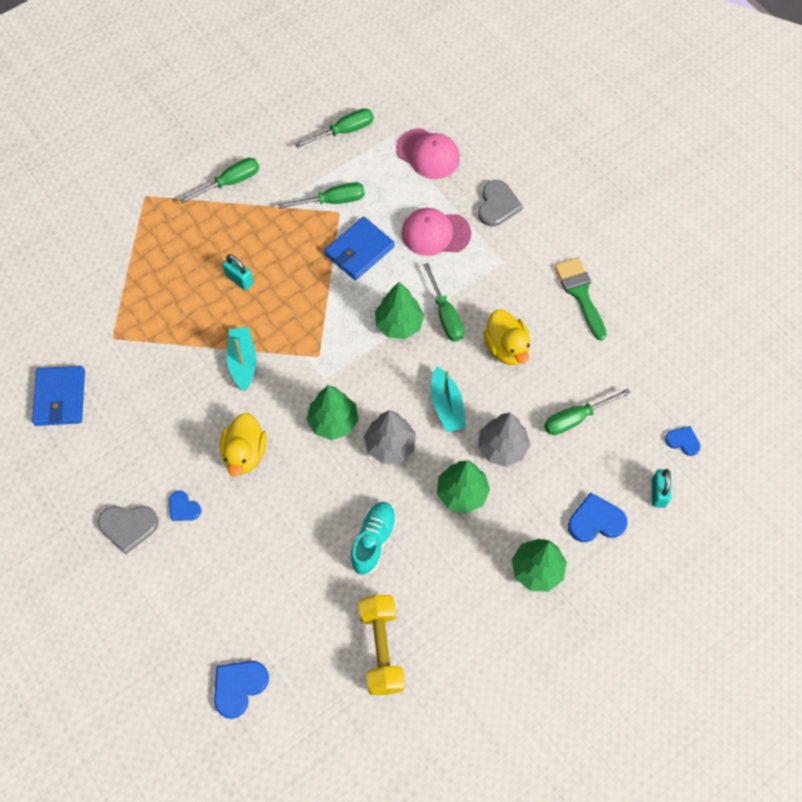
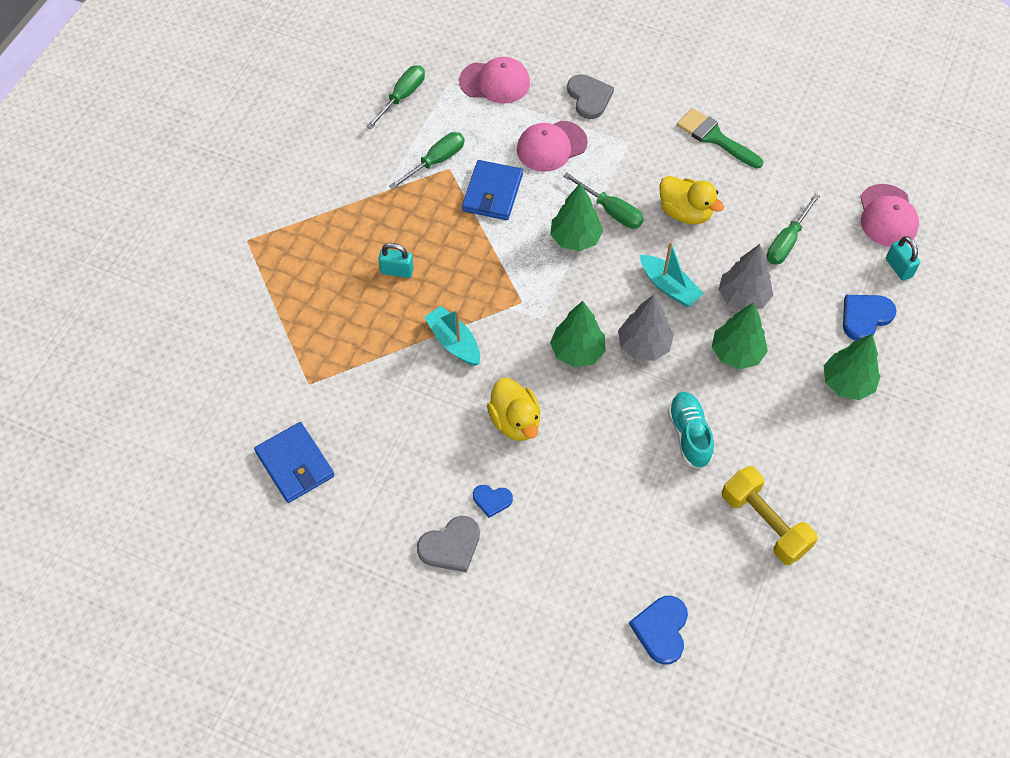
camera: 30 degrees left, 5 degrees down
green screwdriver [180,158,259,204] -> none
blue heart [665,426,701,456] -> pink cap [860,184,919,247]

